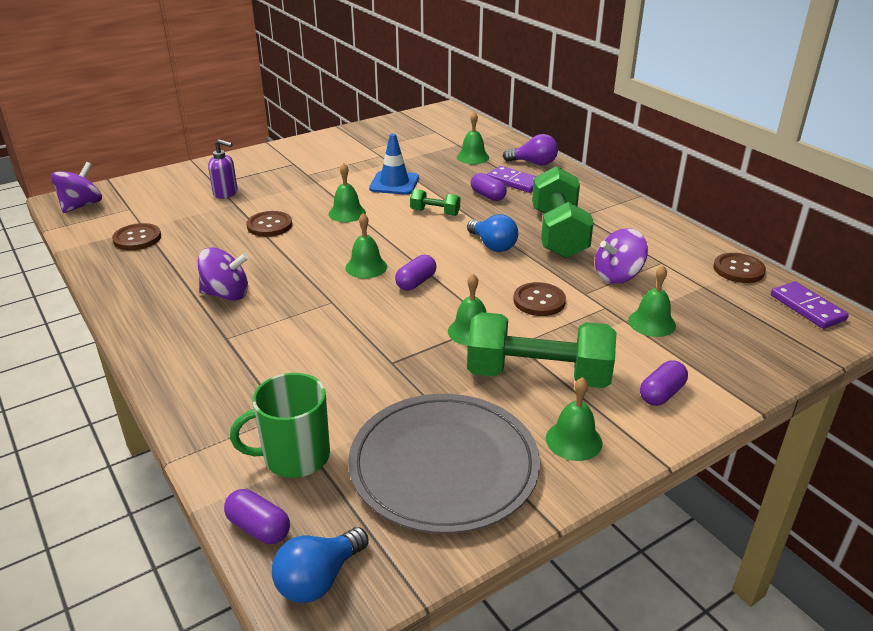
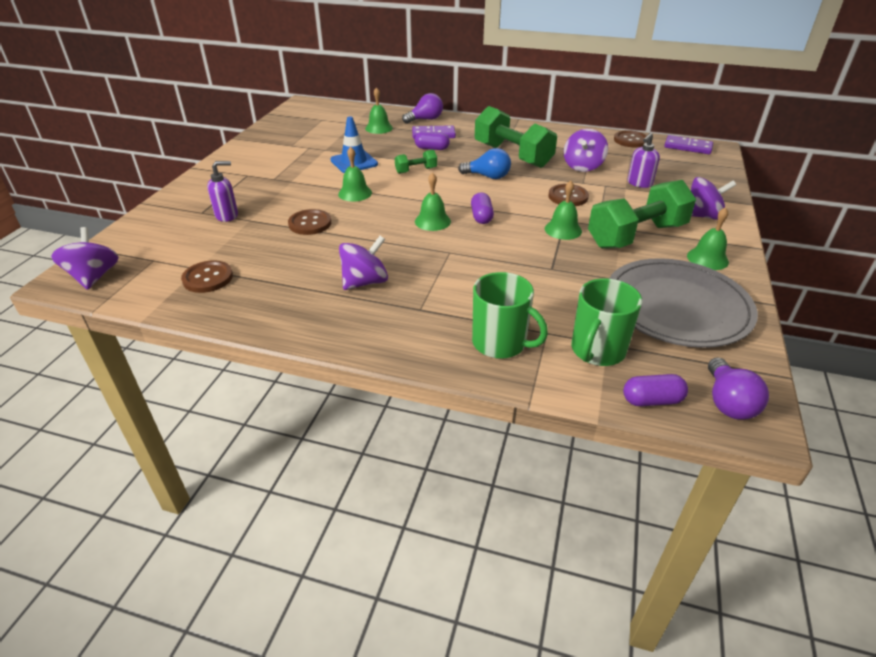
camera: 40 degrees left, 5 degrees up
blue light bulb [272,527,368,603] -> purple light bulb [708,358,769,420]
green bell [628,266,676,337] -> purple soap dispenser [628,133,660,188]
purple capsule [640,361,688,406] -> purple spinning top [690,177,736,220]
none -> green mug [472,272,548,359]

